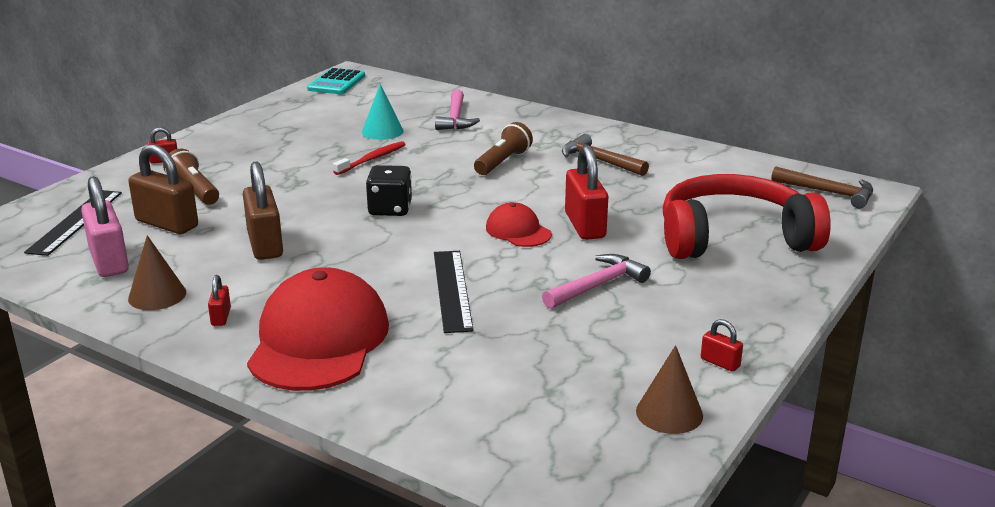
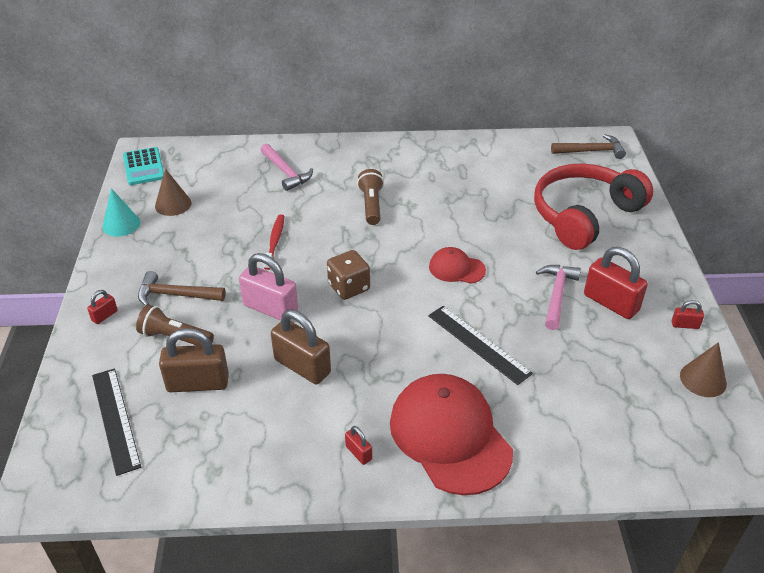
camera: 35 degrees left, 15 degrees up
pink padlock [81,176,129,277] -> pink padlock moved to [239,253,298,320]
brown cone [128,235,186,310] -> brown cone moved to [155,169,191,216]
turquoise cone [362,84,404,140] -> turquoise cone moved to [102,188,140,237]
black dice [366,165,412,216] -> brown dice [327,250,370,300]
brown hammer [562,134,649,176] -> brown hammer moved to [138,271,226,306]
red padlock [565,145,608,240] -> red padlock moved to [584,247,648,319]

